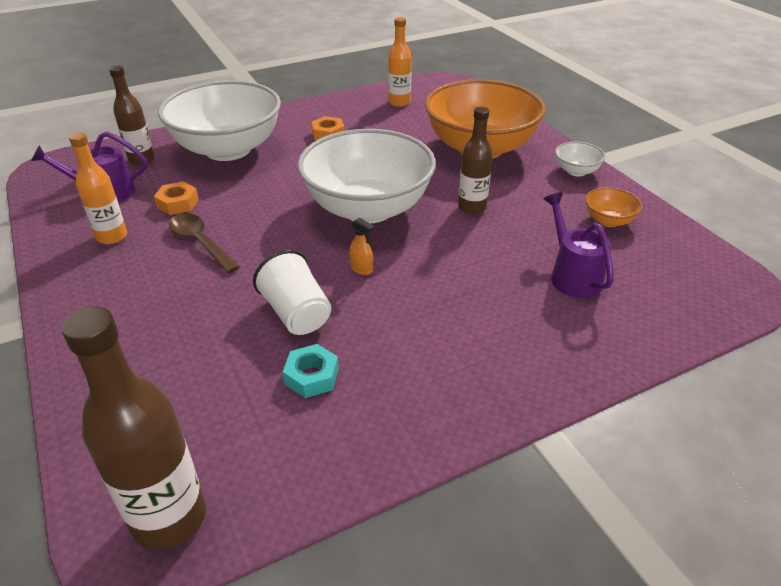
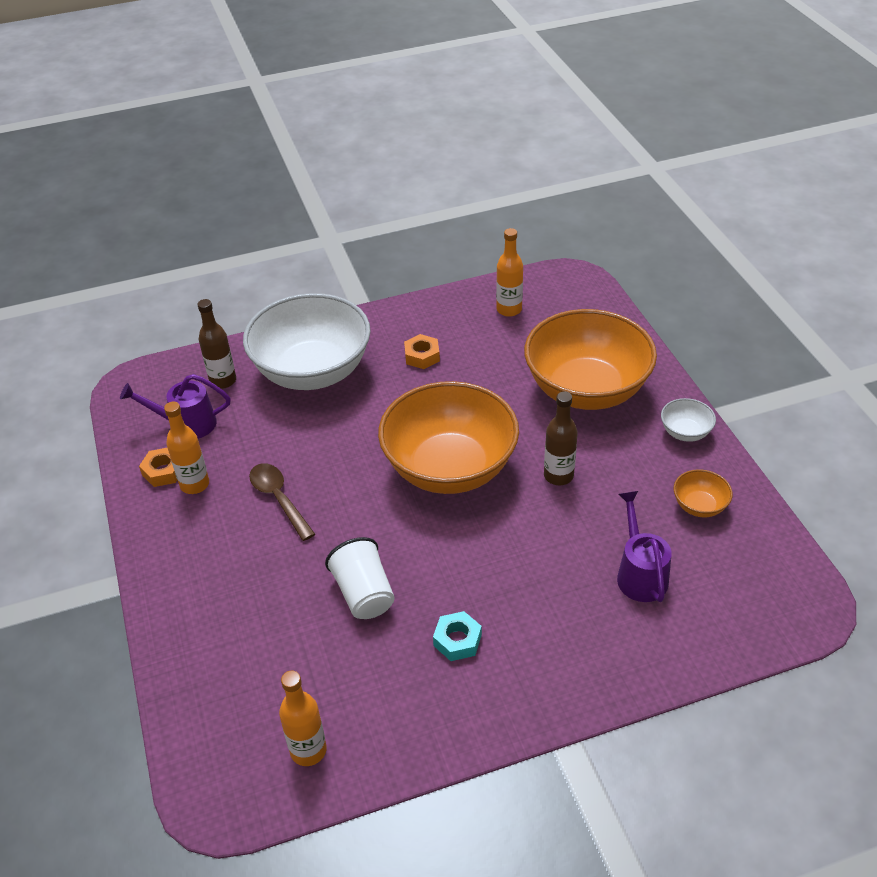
camera: 10 degrees right, 5 degrees up
brown bottle [62,307,206,550] -> none
orange nut [154,182,199,215] -> orange nut moved to [139,448,177,487]
turquoise nut [283,344,339,398] -> turquoise nut moved to [433,611,482,661]
white bowl [298,129,436,224] -> orange bowl [378,381,519,494]
orange spray bottle [349,217,374,275] -> none
none -> orange bottle [279,671,327,766]

